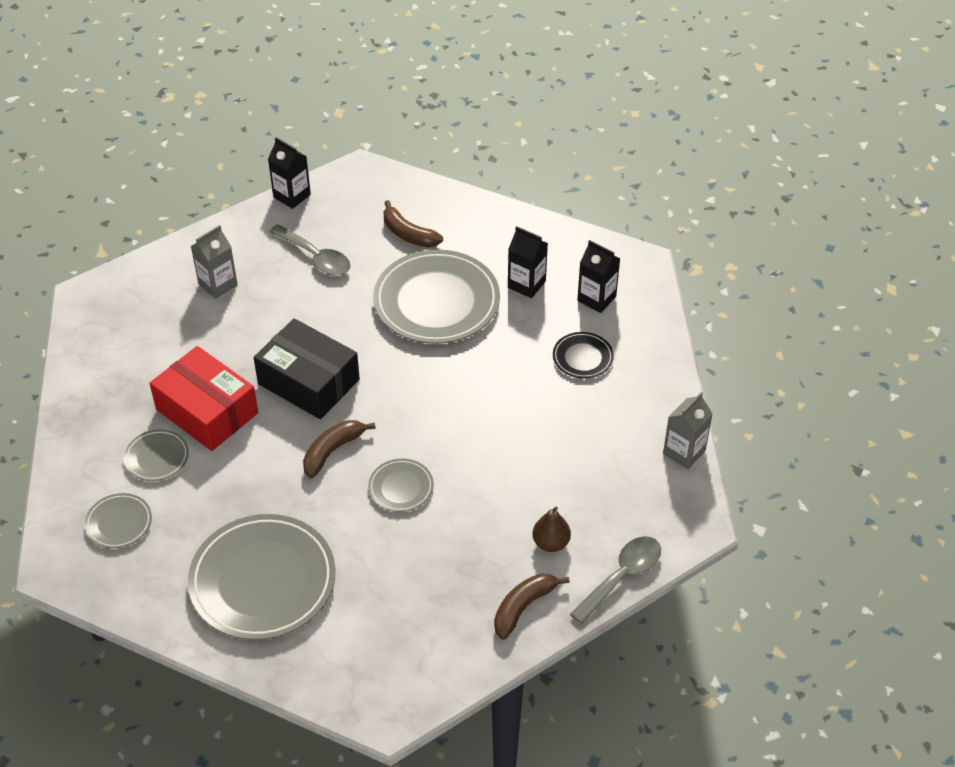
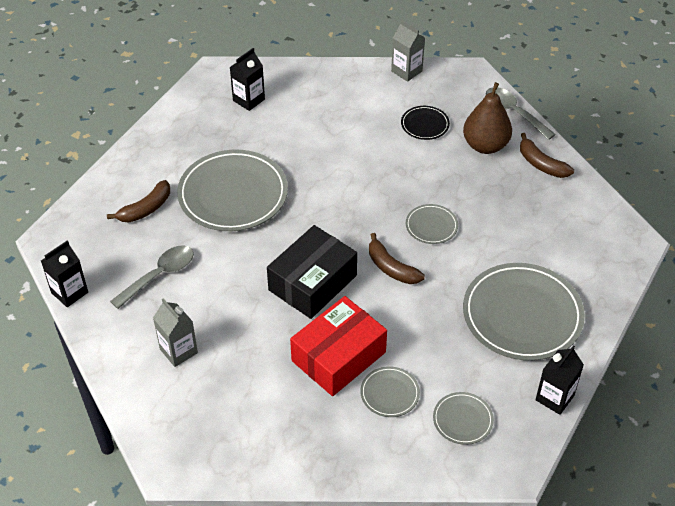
camera: 85 degrees left, 0 degrees up
black carton [508,226,548,298] -> black carton moved to [535,345,584,415]
brown pear [533,507,571,552] -> brown pear [463,82,512,154], size x1.71
black plate [553,332,614,379] -> black plate moved to [401,106,450,140]

